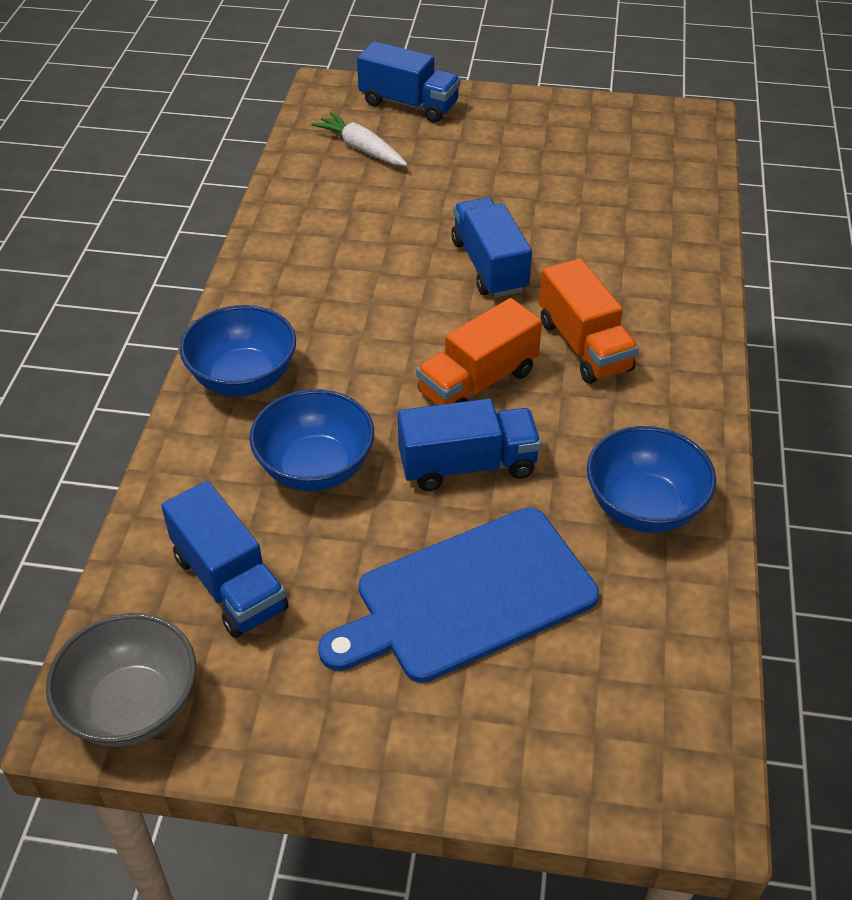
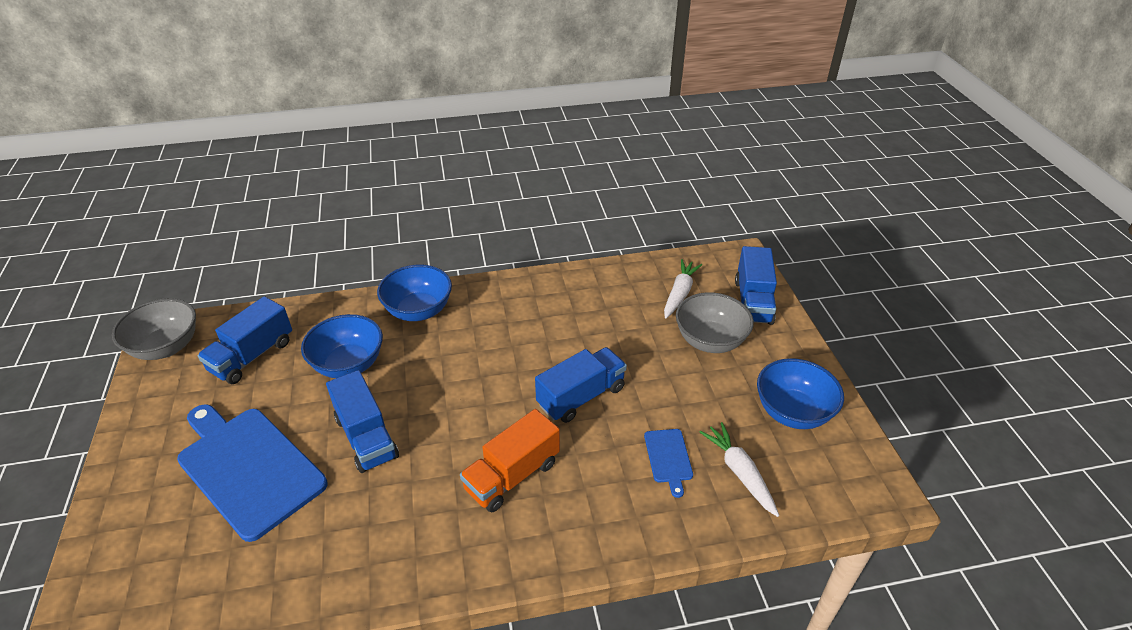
camera: 70 degrees right, 5 degrees down
orange truck [416,298,542,405] -> none
blue bowl [587,426,716,533] -> blue bowl moved to [757,358,844,429]
none -> blue cutting board [644,429,693,498]
none -> grey bowl [676,292,754,353]
none -> white carrot [699,422,779,517]

